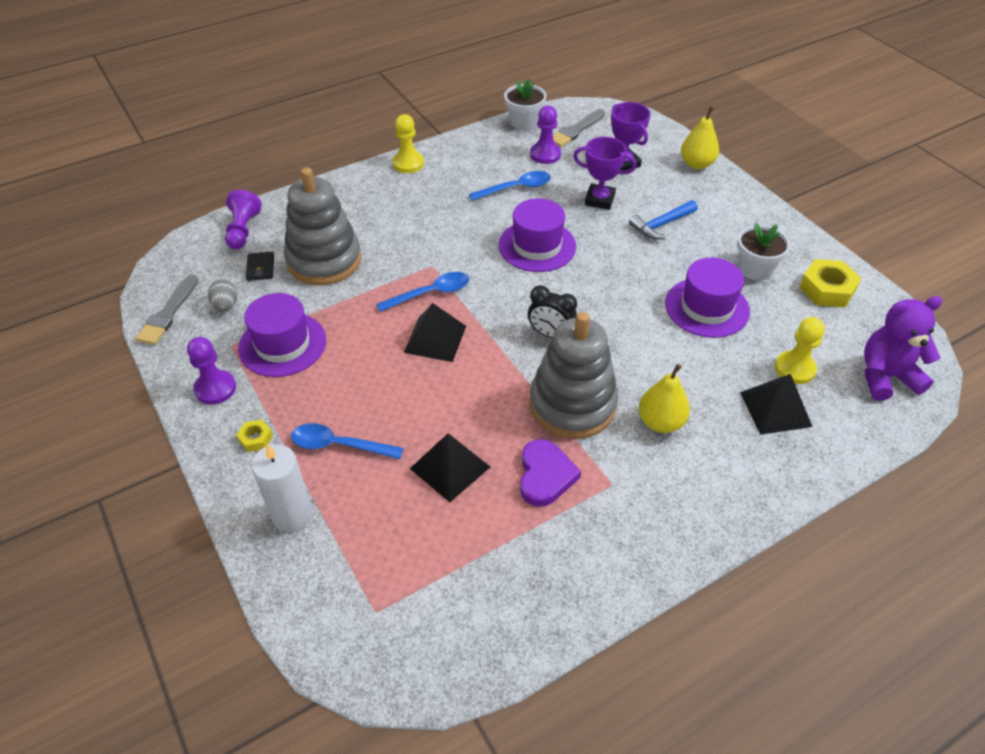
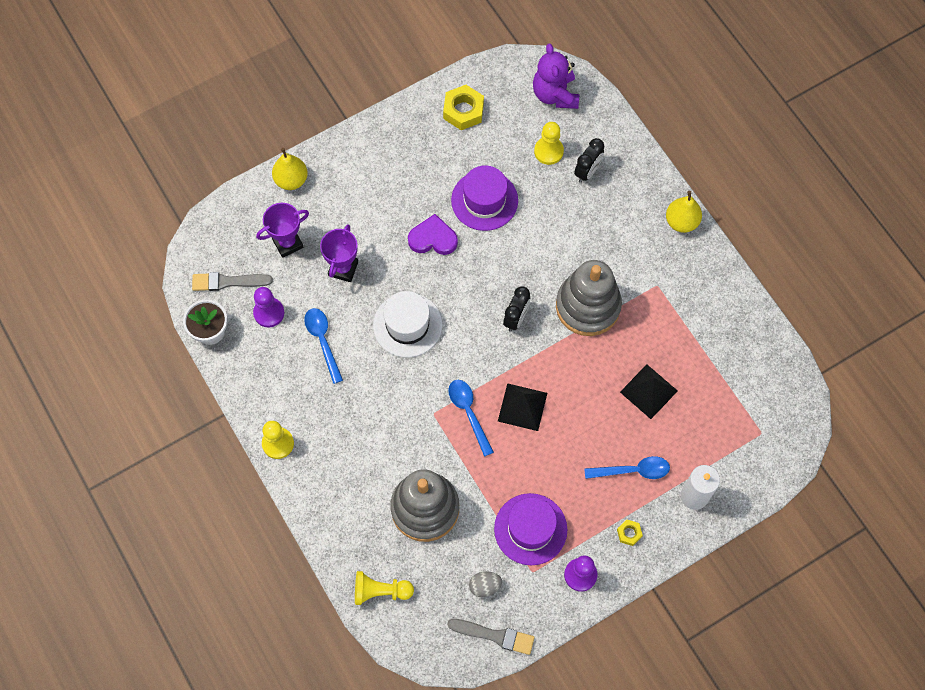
camera: 90 degrees left, 20 degrees up
purple pawn [225,190,262,249] -> yellow pawn [355,571,414,605]
black wallet [246,252,274,281] -> none
blue spoon [291,423,403,459] -> blue spoon turned 105 degrees counterclockwise [584,456,670,479]
purple hat [499,198,576,272] -> white hat [373,291,442,357]
purple heart [520,439,581,507] -> purple heart moved to [408,214,458,255]
grey brush [553,109,605,147] -> grey brush turned 135 degrees clockwise [192,272,273,291]
blue hammer [629,200,698,239] -> none
yellow pear [639,364,690,433] -> yellow pear moved to [666,191,702,233]
white flower pot [737,223,791,281] -> none
black pyramid [740,374,813,435] -> black clock [574,138,604,183]

